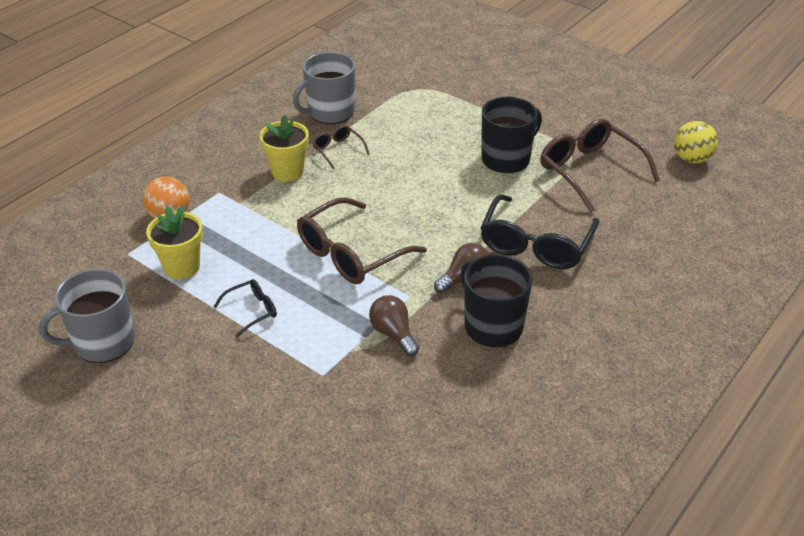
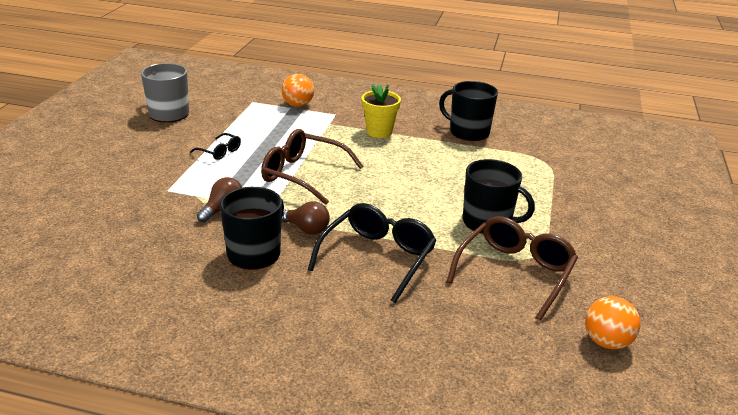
camera: 65 degrees right, 10 degrees down
yellow flower pot [146,206,203,279] -> none
grey mug [293,52,355,124] -> black mug [439,81,498,141]
brown glasses [312,125,370,169] -> none
black glasses [481,194,599,269] -> black glasses turned 120 degrees clockwise [308,203,436,303]
yellow ball [674,121,718,163] -> orange ball [585,296,640,349]

